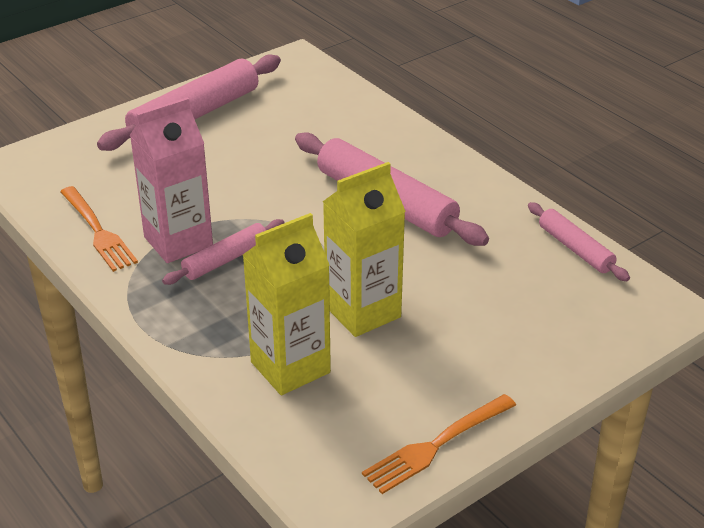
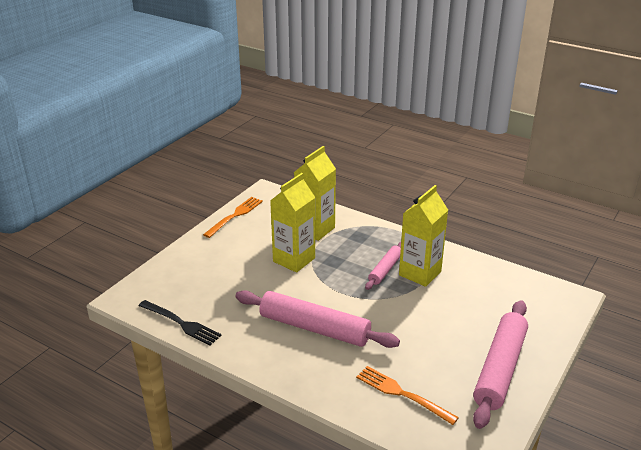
camera: 160 degrees right, 5 degrees down
orange fork [60,186,138,272] -> orange fork moved to [356,366,459,425]
pink carton [130,97,213,263] -> yellow carton [399,185,448,287]
pink rolling pin [528,202,630,281] -> black fork [139,300,222,345]

